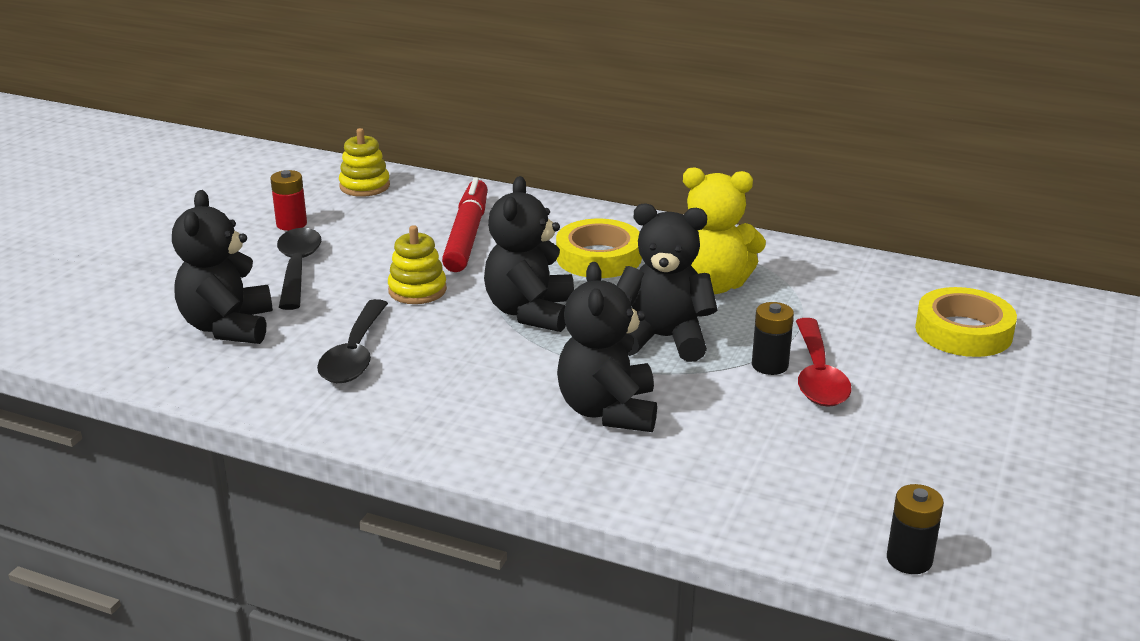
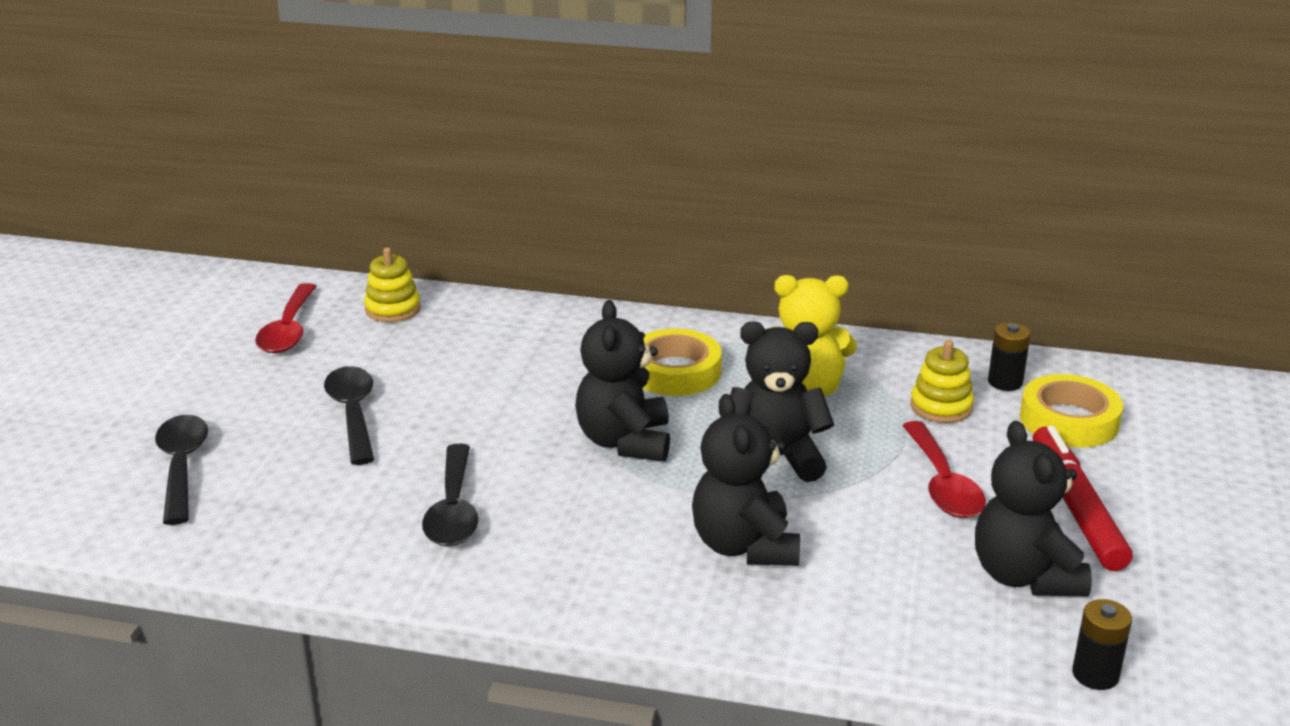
camera: 10 degrees left, 0 degrees up
black teddy bear [172,190,273,344] -> black teddy bear moved to [975,421,1092,596]
red battery [270,170,307,231] -> none
yellow stacking toy [388,225,447,304] -> yellow stacking toy moved to [910,340,974,423]
red marker [442,177,488,272] -> red marker moved to [1033,426,1133,571]
black battery [752,302,794,375] -> black battery moved to [988,322,1031,391]
none -> black spoon [155,415,208,525]
none -> red spoon [255,283,317,353]

